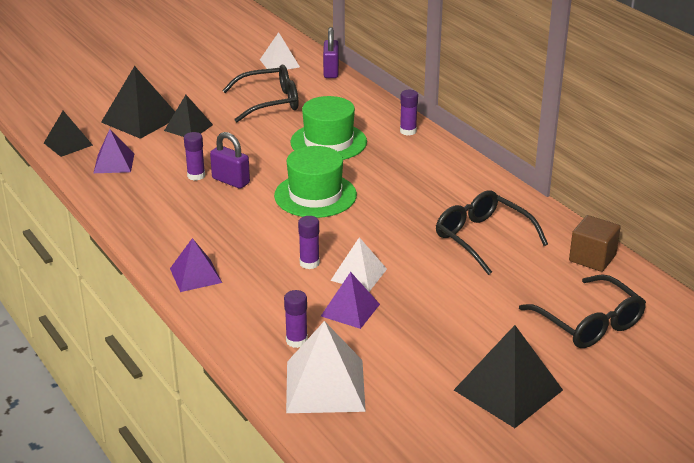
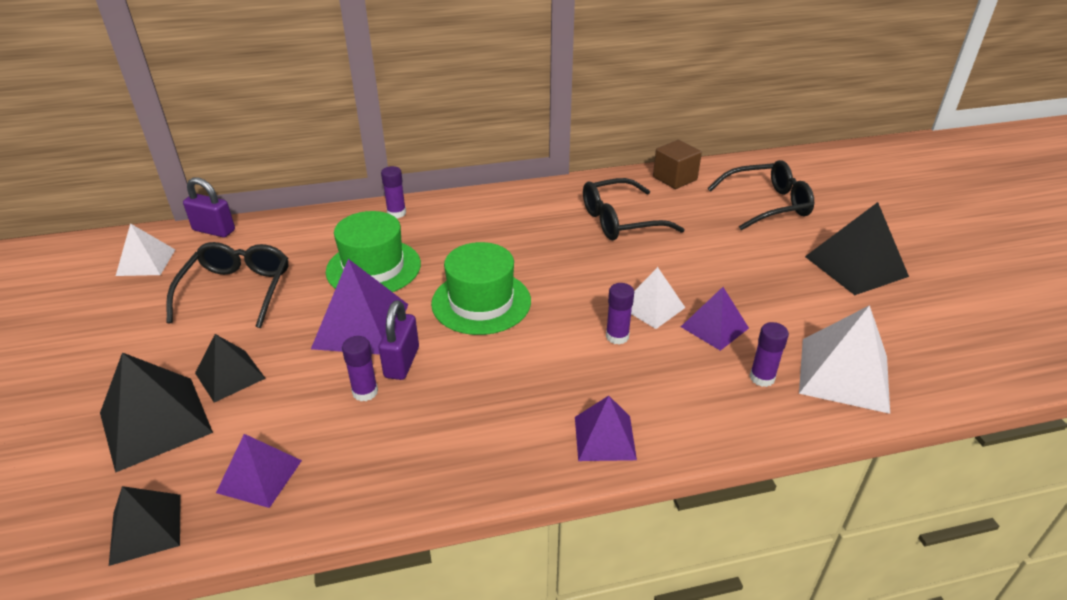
camera: 70 degrees left, 5 degrees up
purple padlock [210,132,250,189] -> purple padlock turned 45 degrees counterclockwise [379,300,419,380]
none -> purple pyramid [311,259,408,355]

